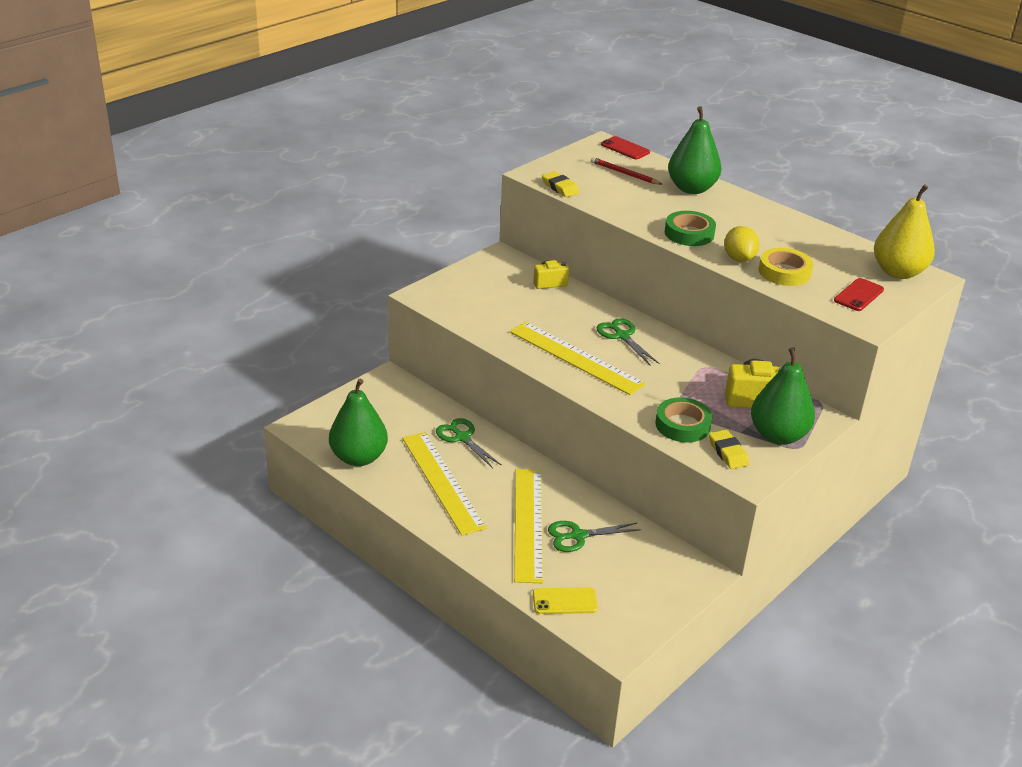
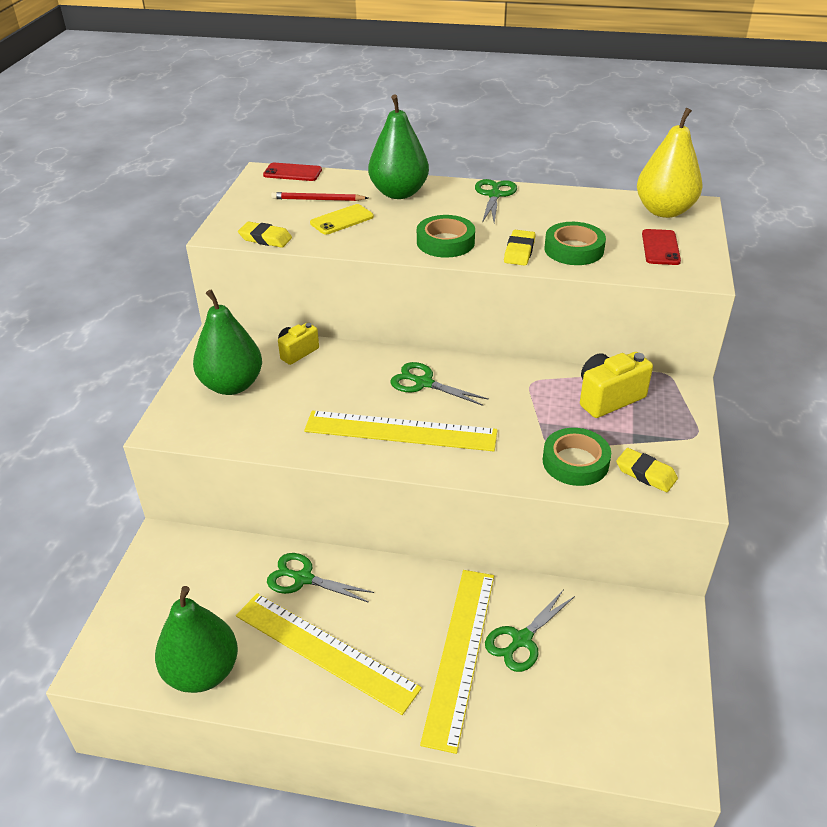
camera: 30 degrees left, 5 degrees up
yellow ruler [514,469,543,583] -> yellow ruler turned 45 degrees clockwise [420,570,494,754]
yellow phone [533,587,598,614] -> yellow phone moved to [310,204,374,235]
yellow lemon [724,226,760,262] -> yellow eraser [504,230,535,266]
green pear [751,347,815,445] -> green pear moved to [193,290,262,395]
yellow tape [759,248,813,286] -> green tape [544,222,606,265]
none -> green scissors [475,179,517,223]

